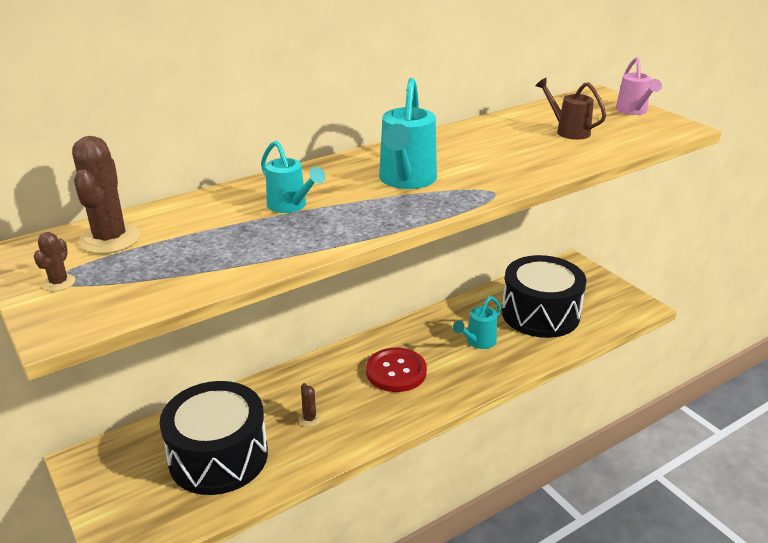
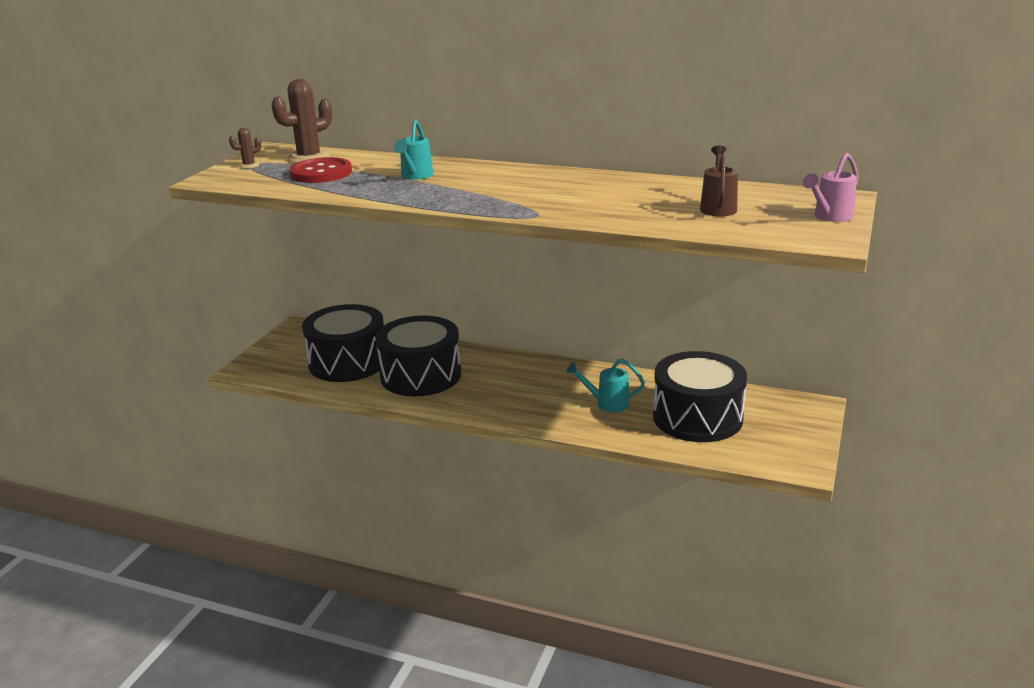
camera: 55 degrees right, 5 degrees down
brown cactus [298,383,321,427] -> black drum [376,316,461,396]
red button [366,348,427,392] -> red button moved to [289,157,352,183]
turquoise watering can [379,78,437,189] -> none

